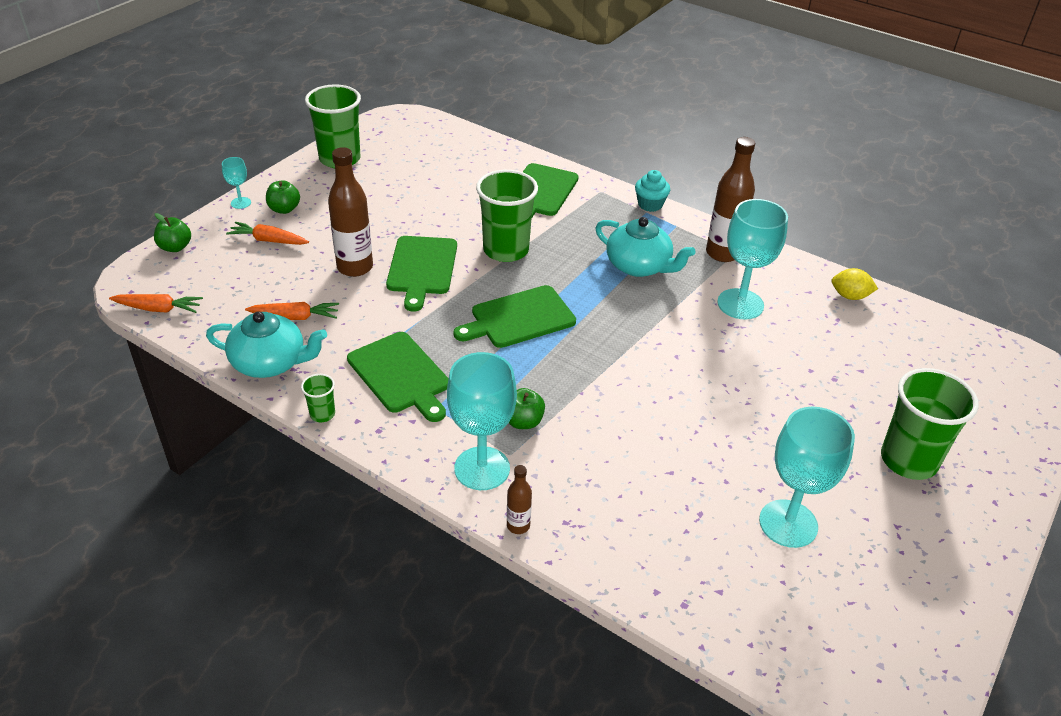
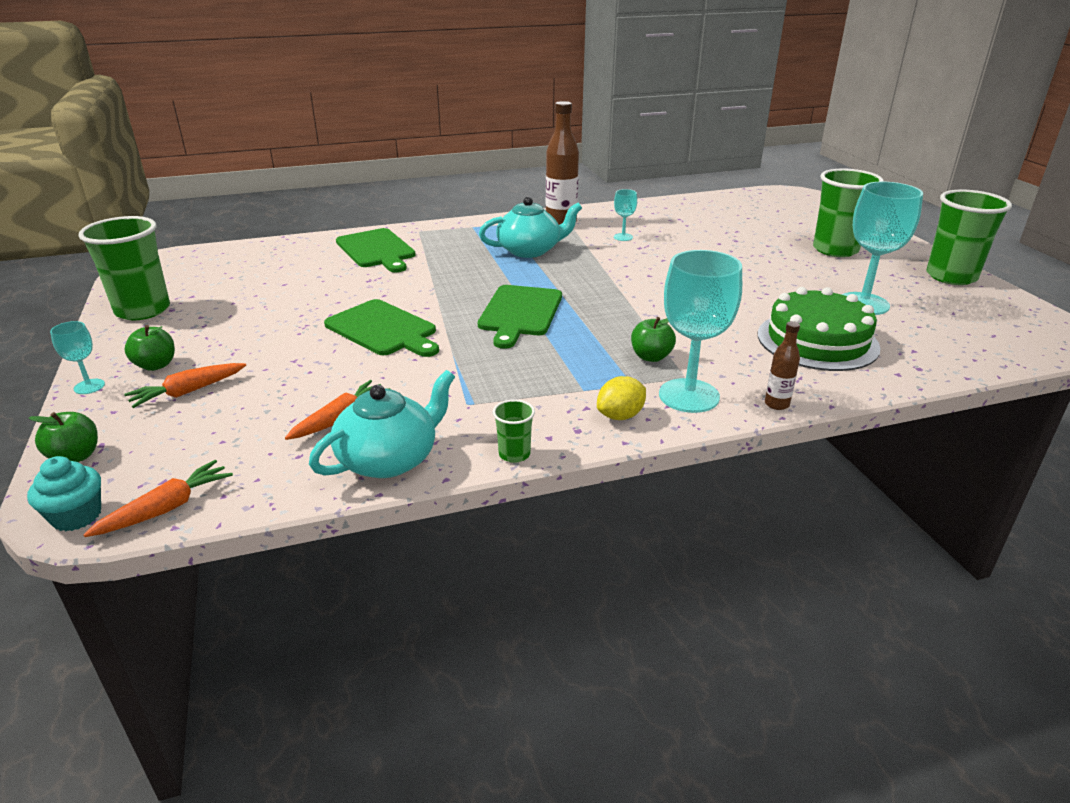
camera: 50 degrees left, 10 degrees down
brown bottle [328,147,373,277] -> none
green cutting board [347,332,449,422] -> none
green cup [476,170,538,262] -> green cup moved to [926,190,1012,285]
turquoise cupcake [635,170,670,212] -> turquoise cupcake moved to [27,456,101,531]
turquoise goblet [717,199,788,319] -> turquoise goblet [614,189,637,241], size x0.47
yellow lemon [831,268,878,300] -> yellow lemon moved to [597,376,646,420]
none -> green cake [758,287,881,371]

